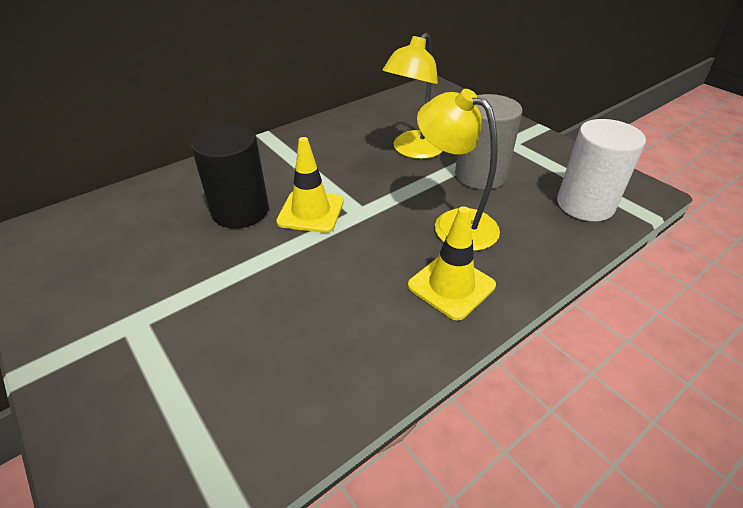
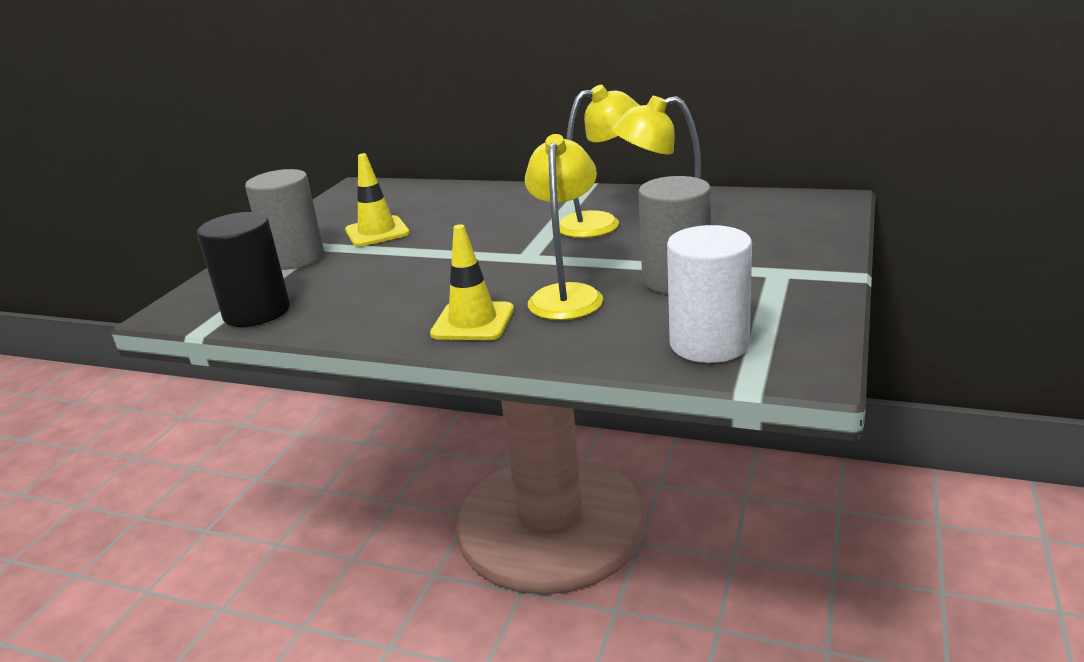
camera: 60 degrees right, 15 degrees down
black cylinder [191,124,269,228] -> black cylinder moved to [197,212,290,327]
yellow traffic cone [276,137,344,233] -> yellow traffic cone moved to [345,153,410,247]
none -> grey cylinder [245,169,324,270]
none -> yellow lamp [559,85,640,238]

